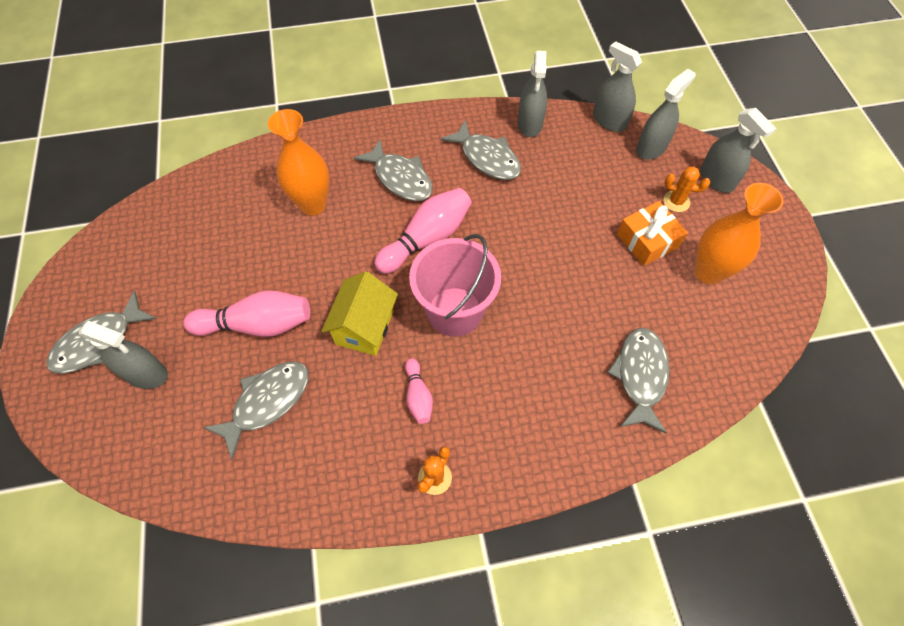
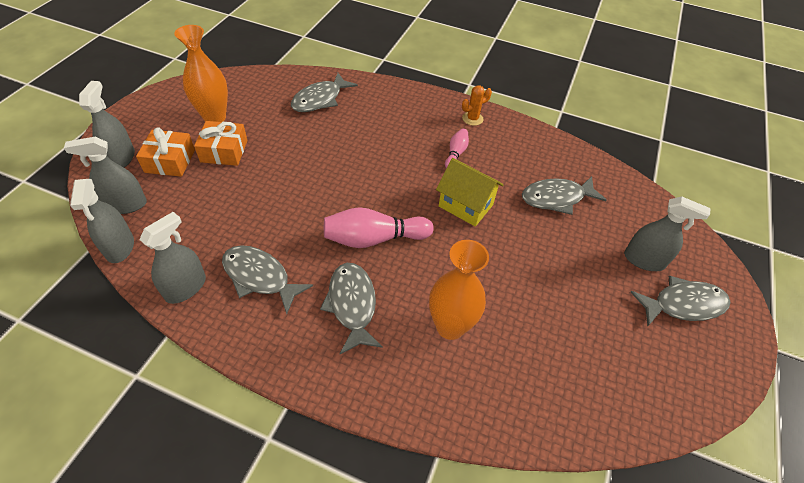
camera: 150 degrees left, 10 degrees down
grey spray bottle [79,321,168,389] -> grey spray bottle turned 150 degrees clockwise [624,196,711,271]
pink bowling pin [183,290,310,337] -> none
yellow house [321,271,398,356] -> yellow house turned 75 degrees clockwise [436,158,504,227]
pink bucket [409,234,501,337] -> none
grey fish [441,120,521,180] -> grey fish turned 45 degrees counterclockwise [222,245,313,314]
orange cactus [663,166,710,212] -> orange gift [136,127,195,177]

